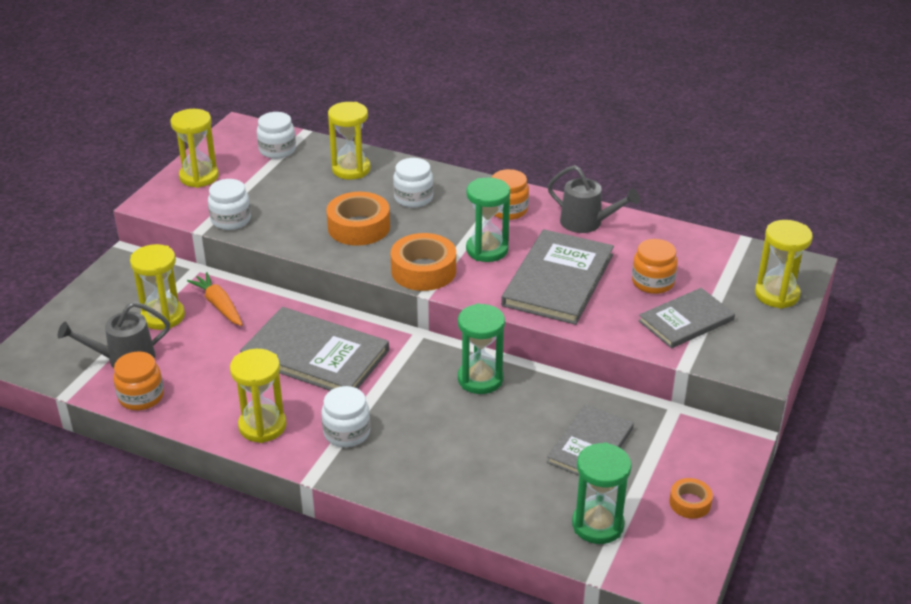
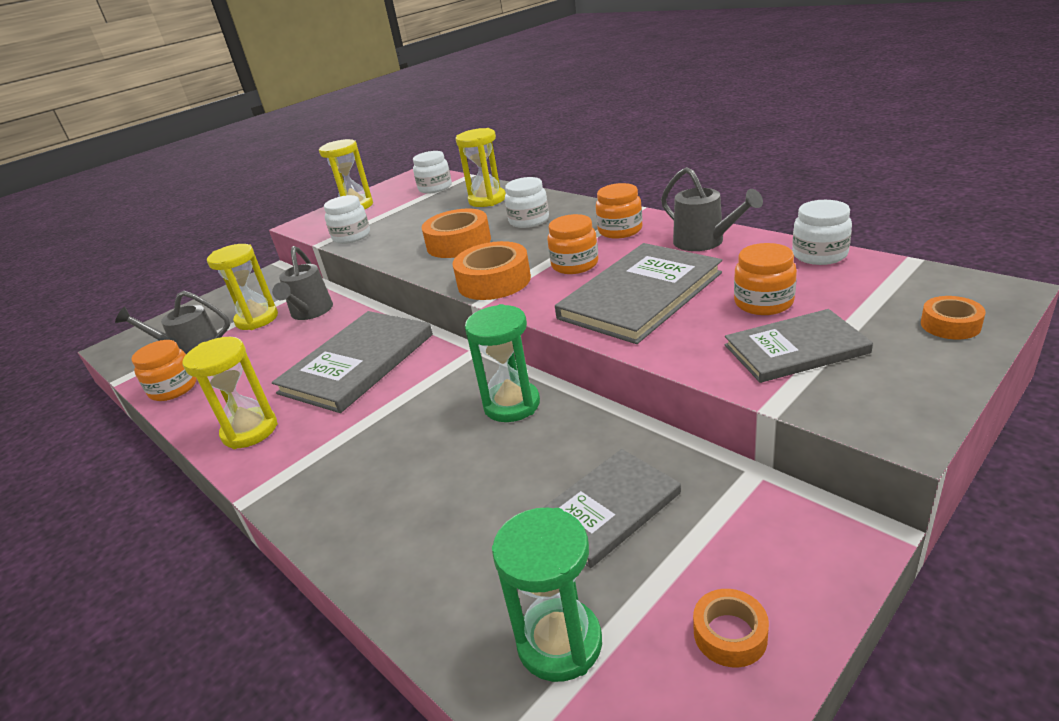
camera: 25 degrees right, 5 degrees down
orange carrot [187,272,243,326] -> grey watering can [272,246,333,320]
grey book [240,307,389,391] -> grey book turned 75 degrees clockwise [272,311,433,413]
white jar [322,386,370,447] -> white jar moved to [792,200,852,265]
green hourglass [466,177,510,262] -> orange jar [547,214,598,274]
yellow hourglass [755,220,813,309] -> orange tape [921,296,986,339]

